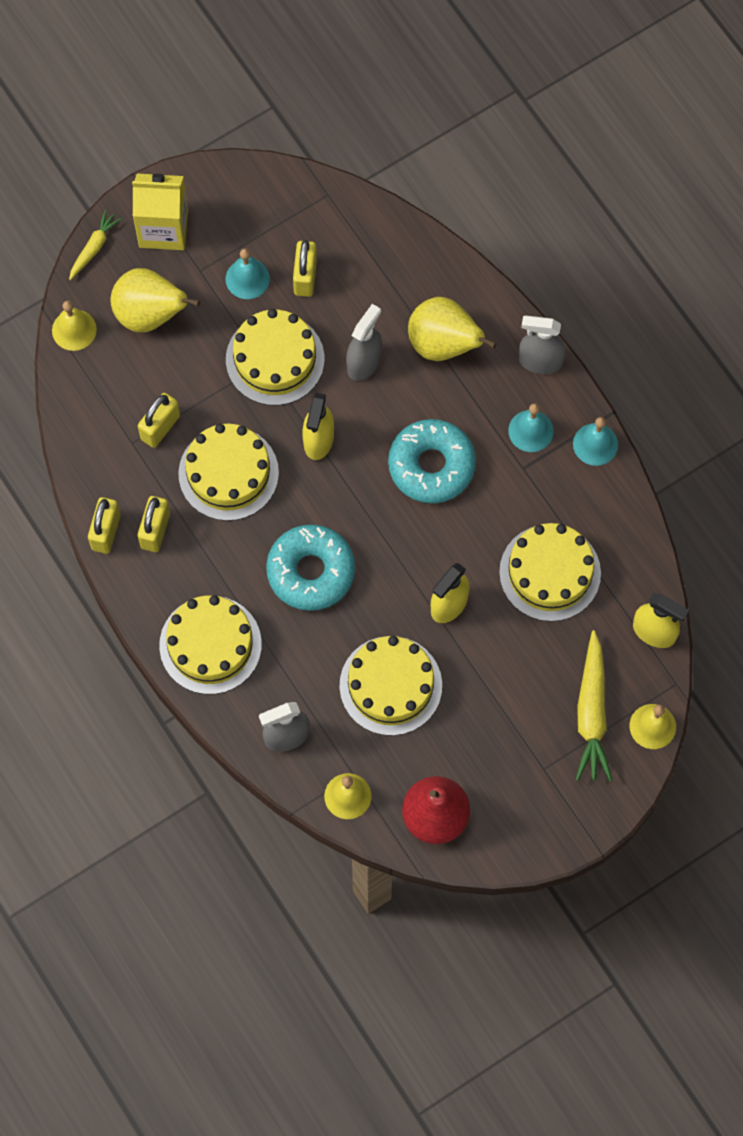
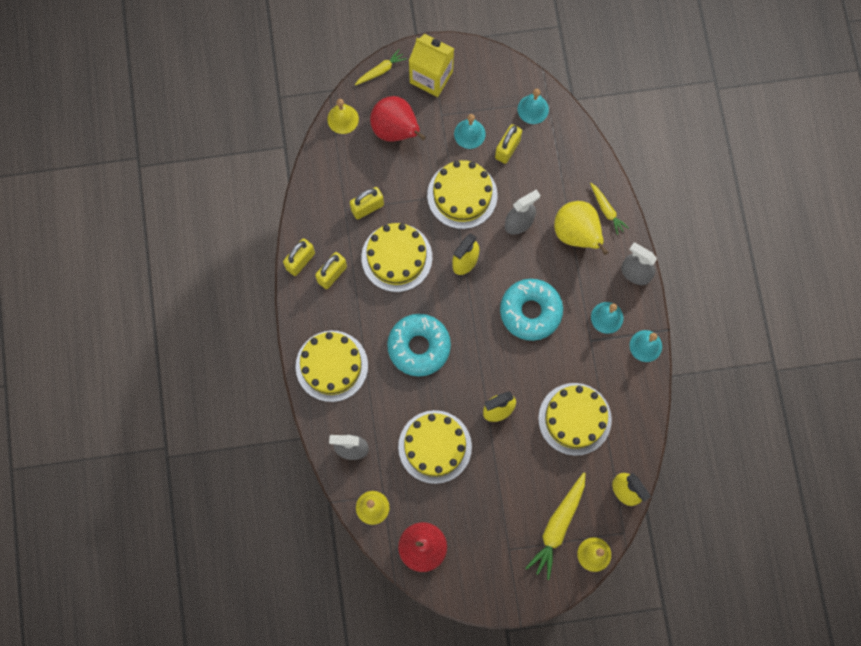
camera: 25 degrees right, 5 degrees up
yellow pear [110,268,200,332] -> red pear [370,96,426,142]
none -> turquoise bell [518,89,549,124]
none -> yellow carrot [590,183,629,235]

